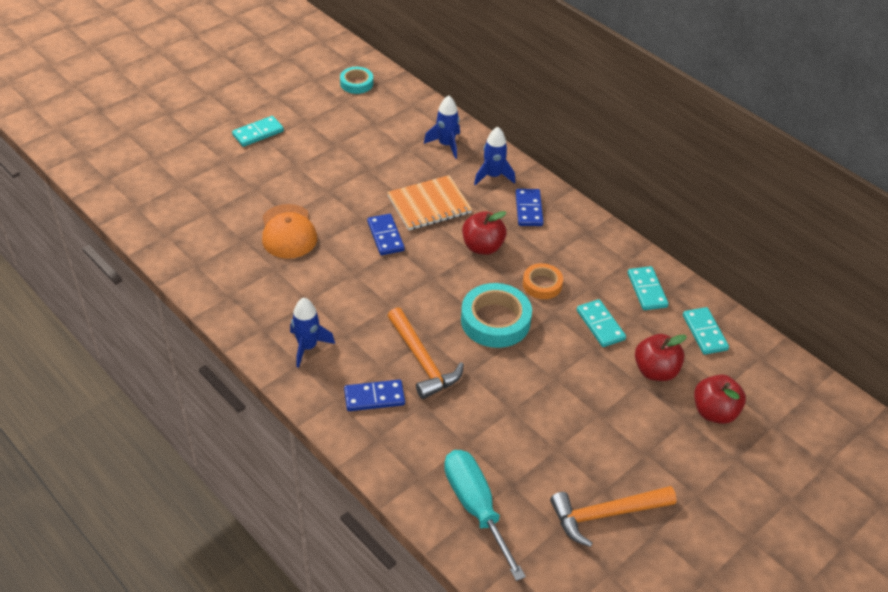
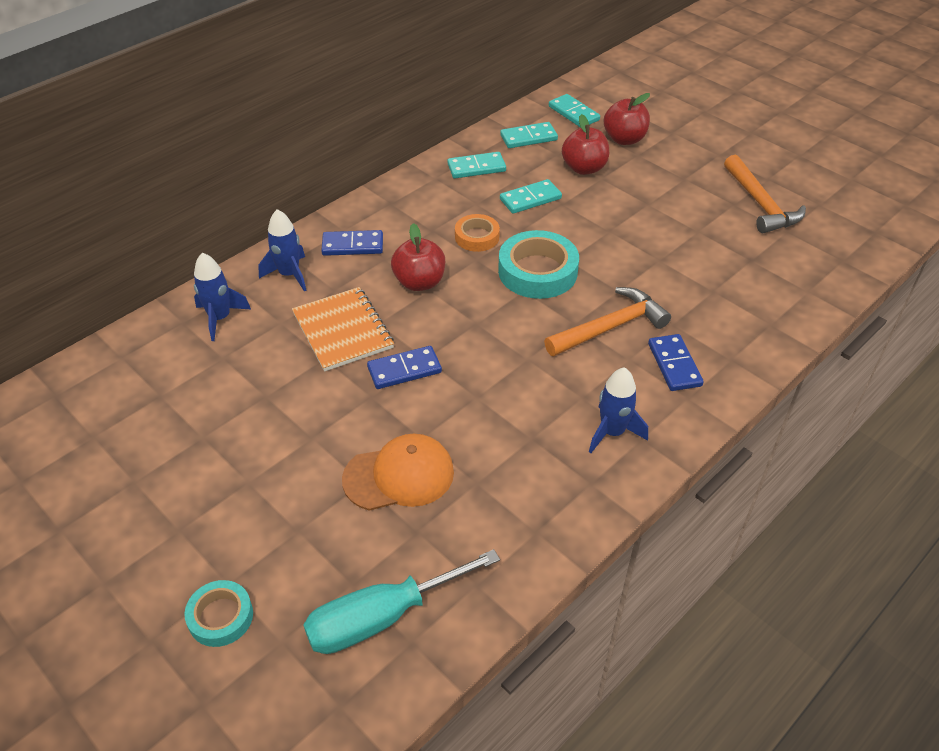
camera: 90 degrees left, 0 degrees up
turquoise domino [232,116,284,147] -> turquoise domino moved to [549,94,600,128]
turquoise tape [340,67,373,94] -> turquoise tape moved to [185,580,253,647]
turquoise screwdriver [444,450,526,581] -> turquoise screwdriver moved to [303,549,500,654]

